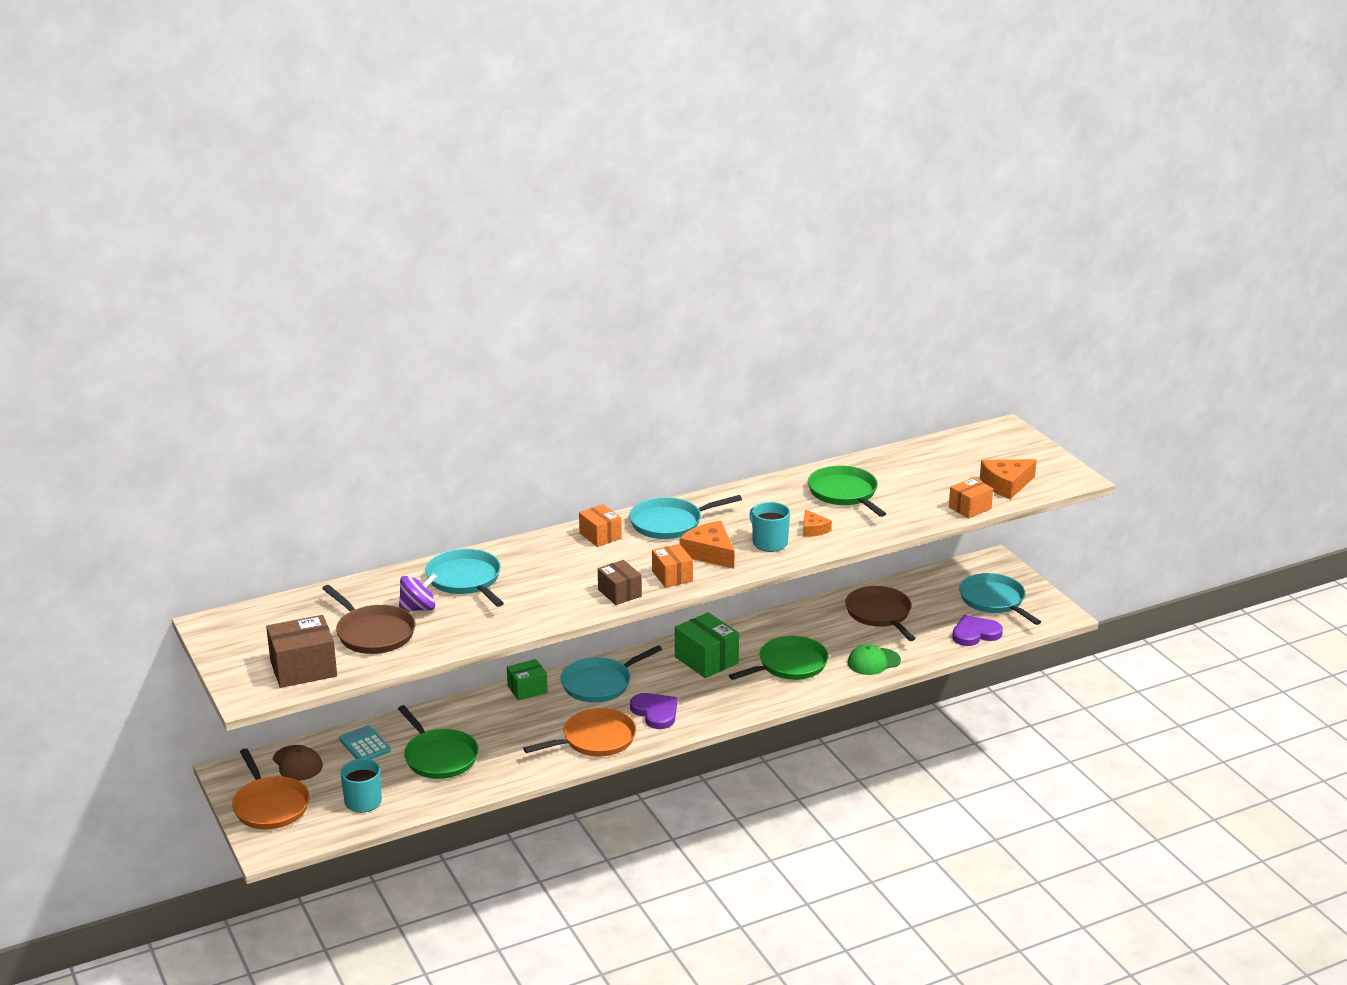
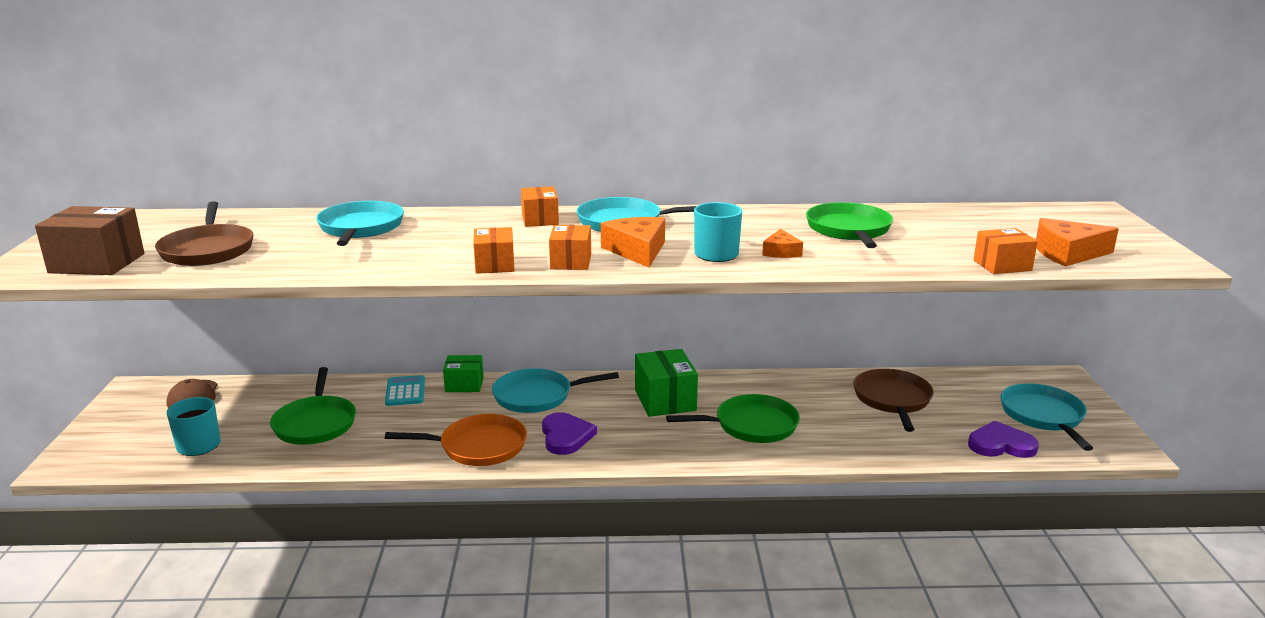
camera: 25 degrees right, 5 degrees down
orange pan [232,748,310,829] -> none
turquoise calculator [339,725,391,760] -> turquoise calculator moved to [385,375,425,406]
purple spinning top [399,573,437,612] -> none
brown box [598,560,642,605] -> orange box [473,227,515,274]
green cap [848,644,901,675] -> none

